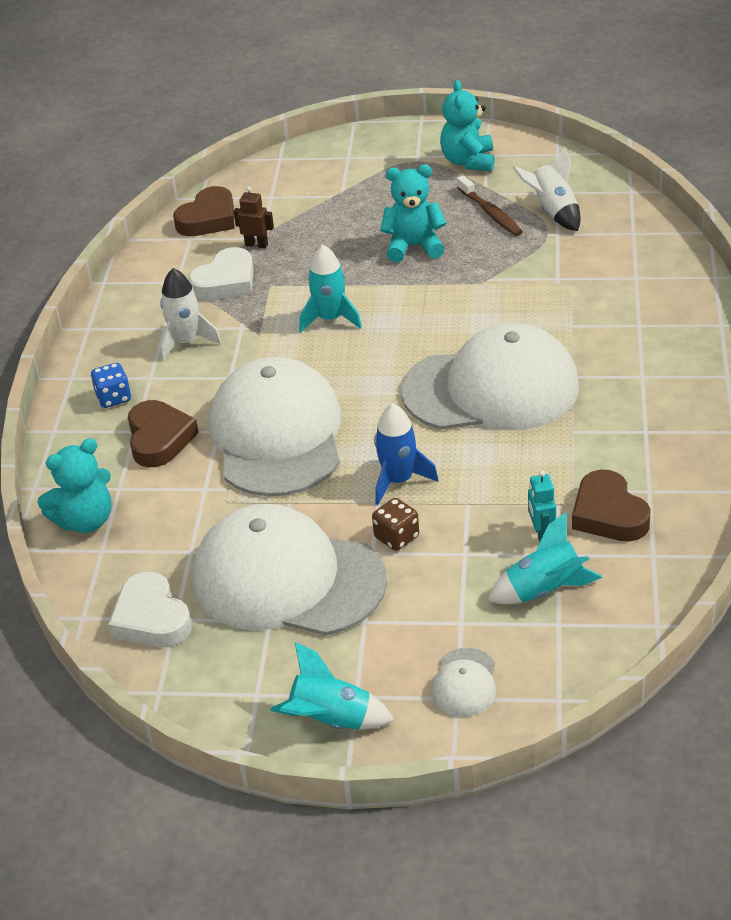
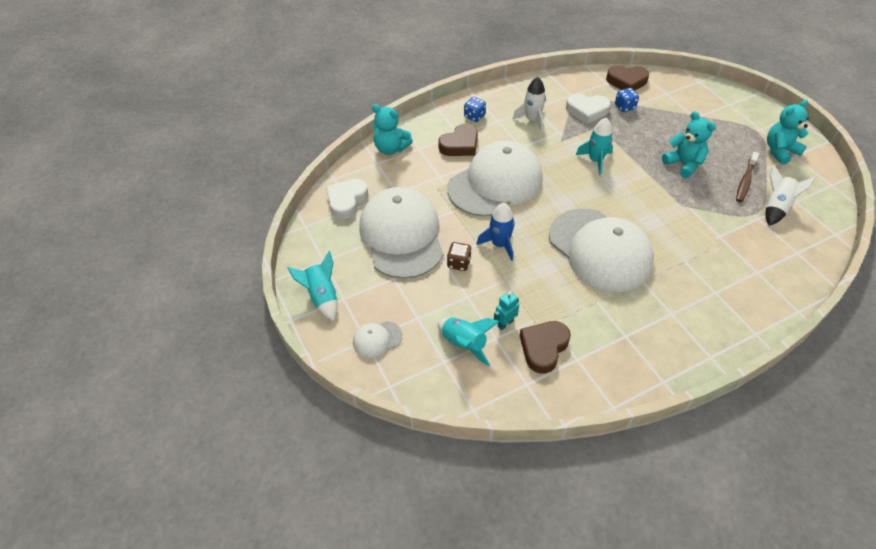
camera: 55 degrees right, 10 degrees up
brown robot [234,186,274,248] -> blue dice [615,88,639,112]

